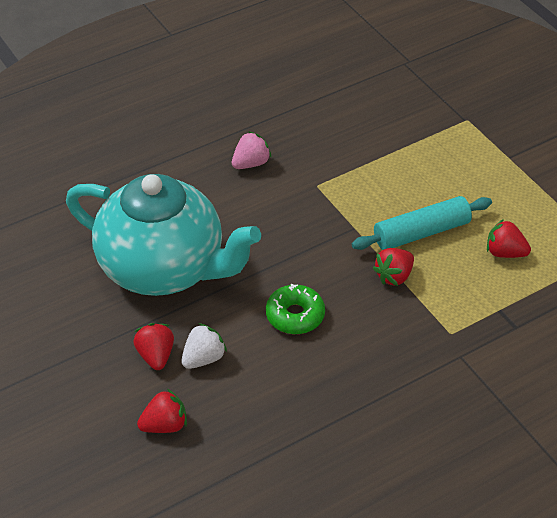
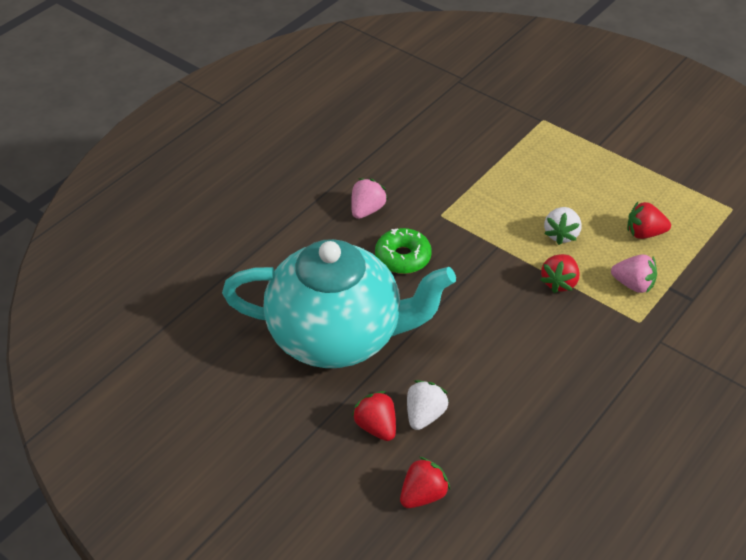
camera: 20 degrees left, 0 degrees up
green donut [266,284,325,334] -> green donut moved to [375,228,432,274]
turquoise rolling pin [352,196,492,250] -> white strawberry [544,207,582,245]
none -> pink strawberry [611,254,657,293]

